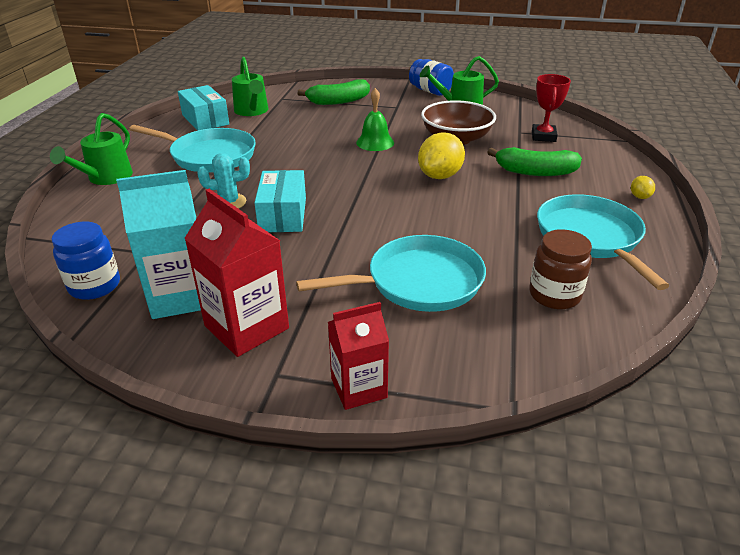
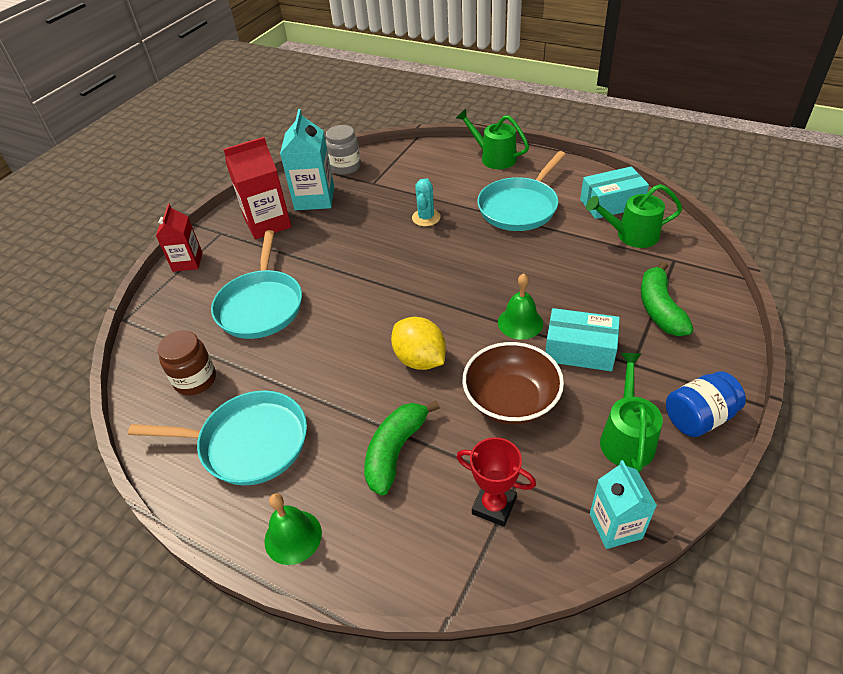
camera: 110 degrees right, 10 degrees up
blue jar [52,222,120,300] -> grey jar [326,125,361,175]
turquoise box [254,170,306,232] -> turquoise box moved to [545,308,620,371]
yellow lemon [631,176,655,199] -> green bell [264,493,322,565]
none -> turquoise carton [590,460,657,549]

